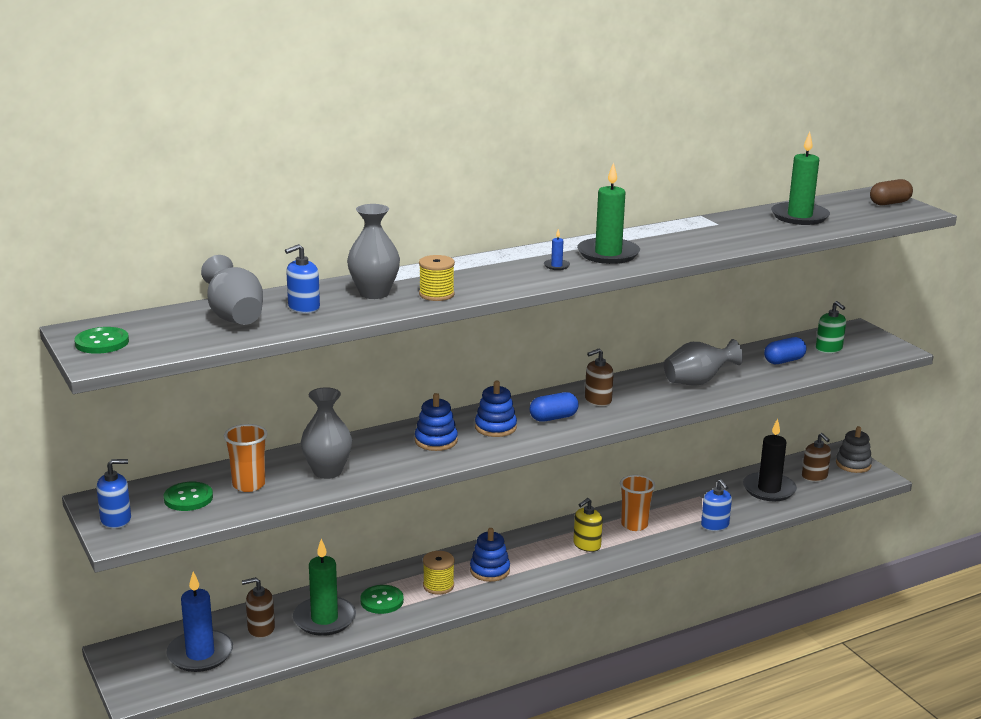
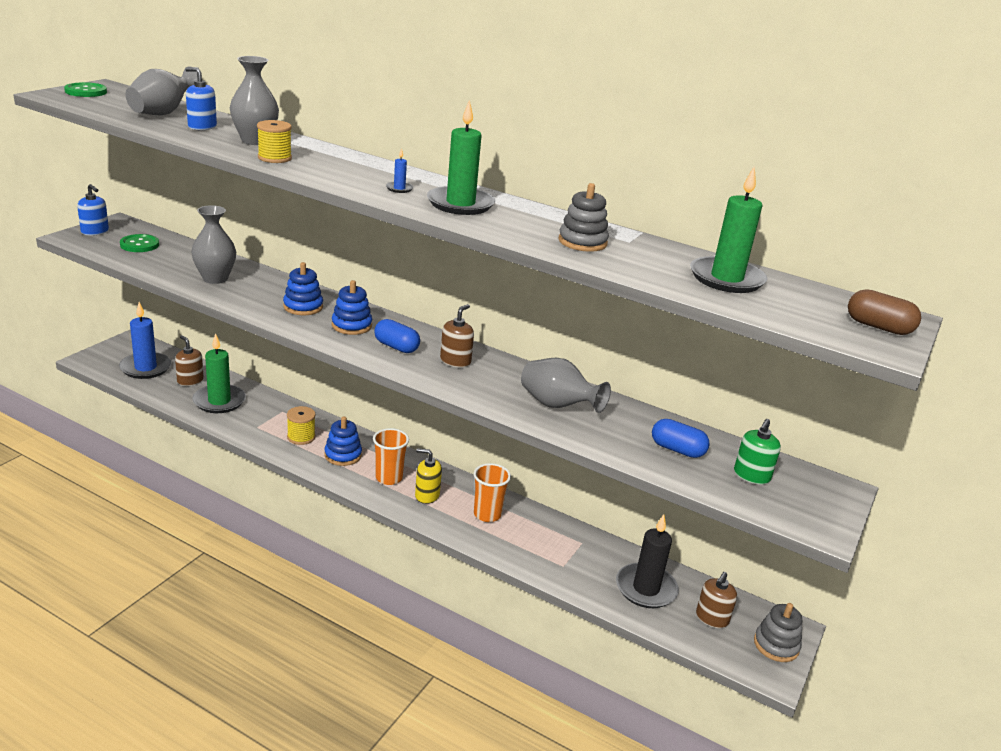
camera: 55 degrees right, 5 degrees up
orange cup [224,424,268,492] -> orange cup moved to [373,428,409,485]
green button [360,585,404,614] -> none
brown soap dispenser [585,349,614,406] -> brown soap dispenser turned 90 degrees clockwise [440,304,474,368]
blue soap dispenser [701,479,732,531] -> none
none -> grey stacking toy [558,183,609,252]

